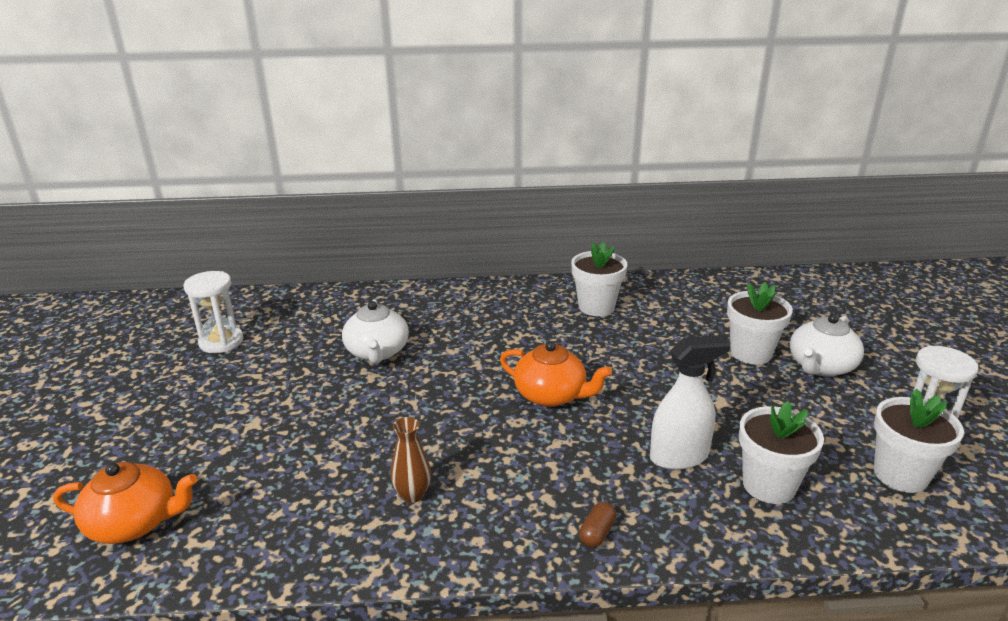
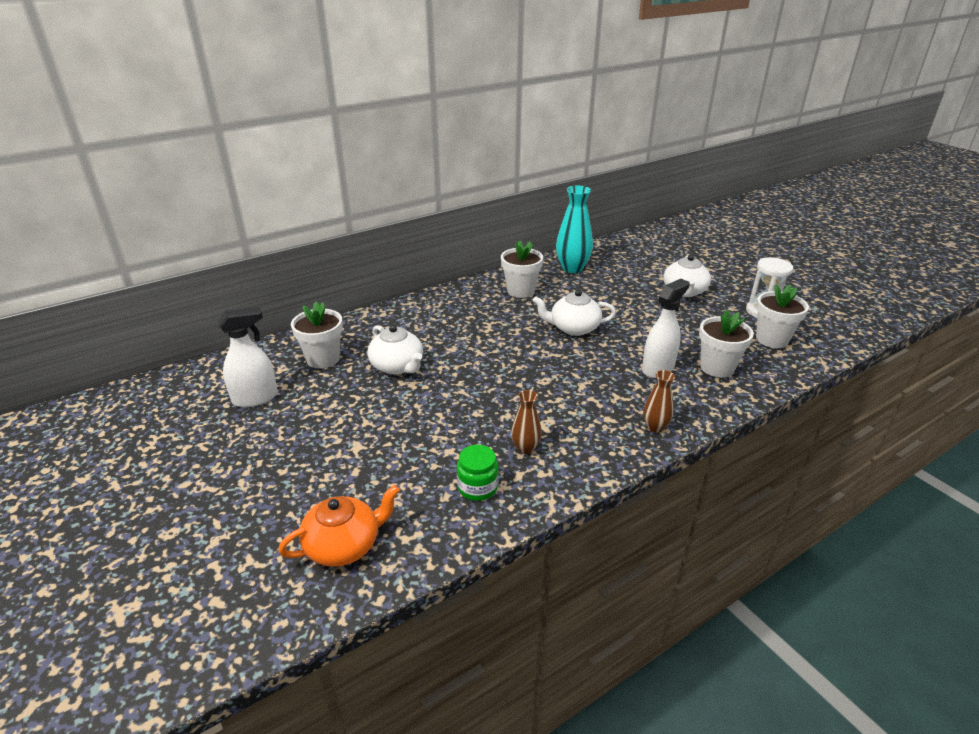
camera: 30 degrees left, 5 degrees up
white hourglass [183,271,244,353] -> white spray bottle [218,307,278,408]
orange teapot [500,341,612,407] -> none
brown capsule [579,502,616,547] -> brown vase [643,370,675,433]
white flower pot [727,282,793,365] -> white flower pot moved to [291,302,343,369]
none -> green jar [457,445,499,501]
none -> white teapot [533,289,616,336]
none -> turquoise vase [556,186,593,273]

